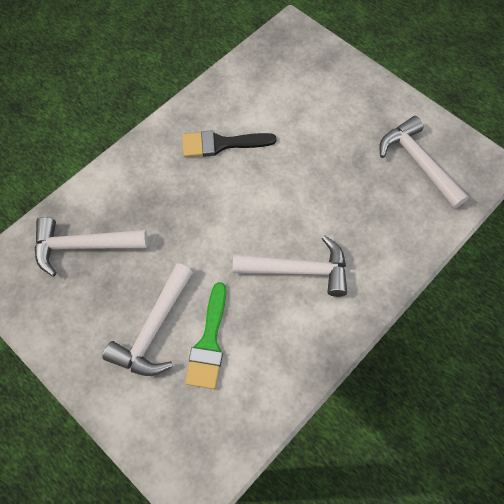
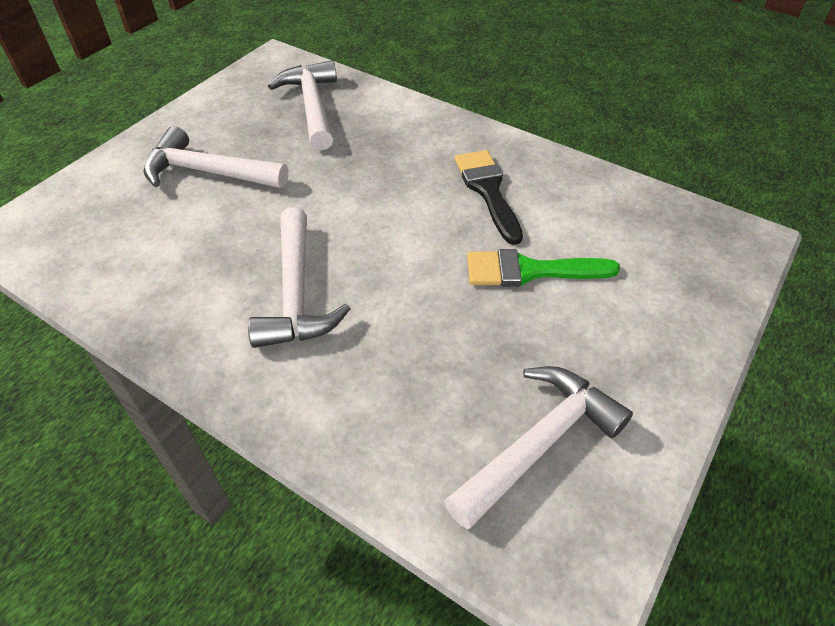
camera: 80 degrees right, 15 degrees down
green brush [185,282,226,389] -> green brush moved to [467,249,620,287]

